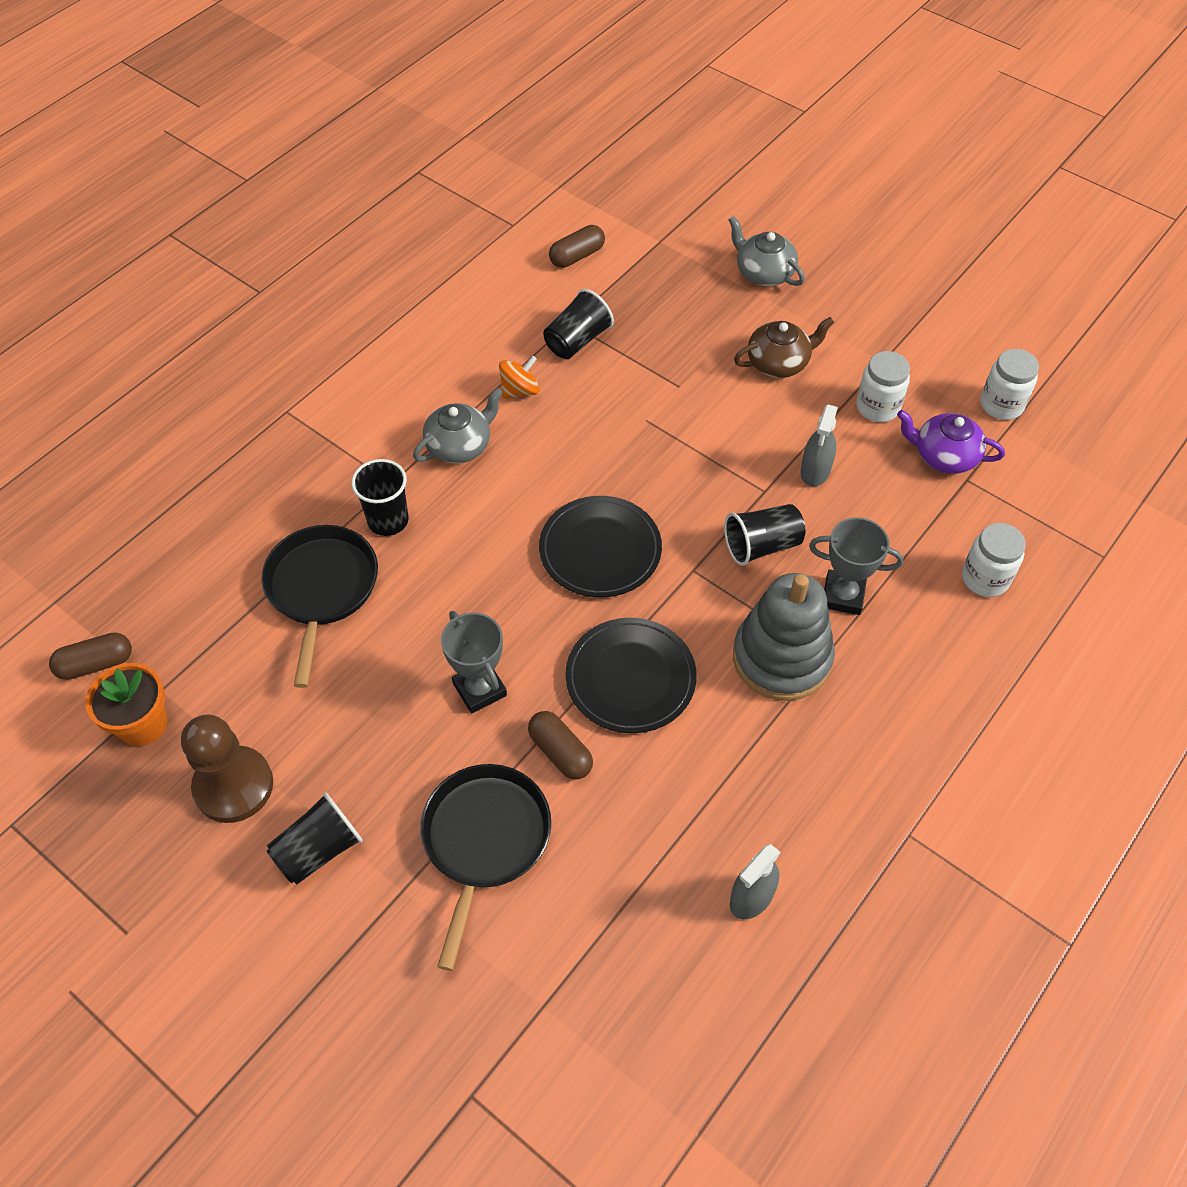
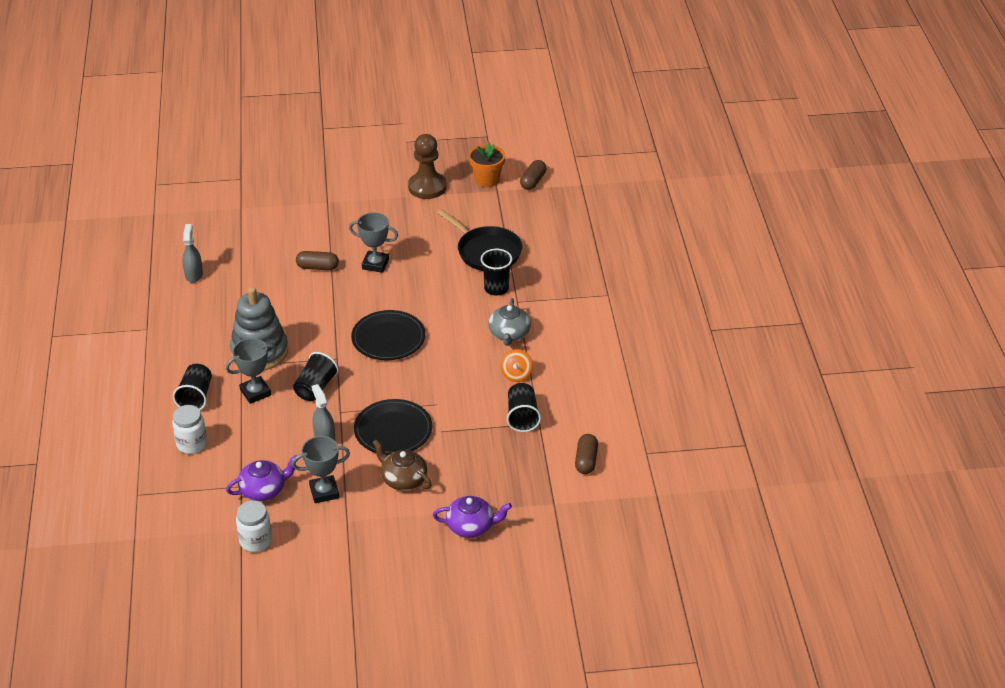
camera: 135 degrees right, 15 degrees down
black cup [267,792,363,884] -> black cup moved to [173,364,212,410]
black pan [421,764,551,971] -> none
black plate [565,618,697,733] -> black plate moved to [354,399,432,455]
grey teapot [728,216,805,286] -> purple teapot [433,496,512,538]
brown teapot [734,317,834,378] -> brown teapot turned 105 degrees clockwise [372,439,432,491]
white jar [856,351,910,422] -> grey trophy [292,436,350,503]

